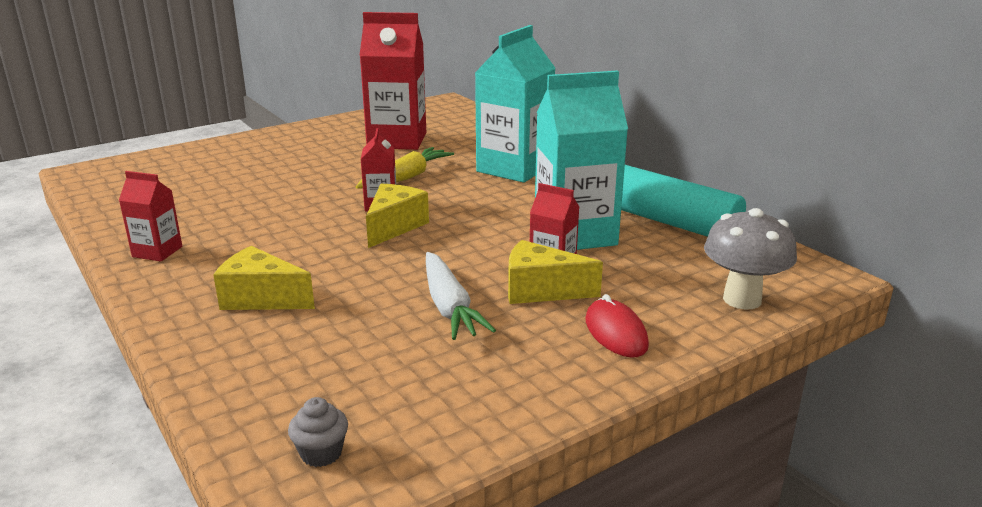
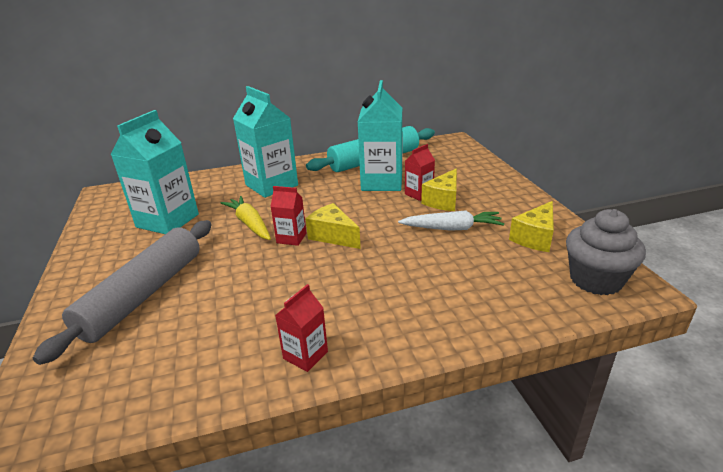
camera: 70 degrees left, 5 degrees up
yellow cheese [213,246,315,310] -> yellow cheese moved to [509,201,554,252]
grey cupcake [288,397,348,467] -> grey cupcake [566,209,646,295], size x2.22
red carton [359,12,426,150] -> turquoise carton [110,110,199,234]
red mouse [585,294,649,358] -> none
grey mushroom [704,208,797,309] -> none
none -> grey rolling pin [33,220,212,365]

